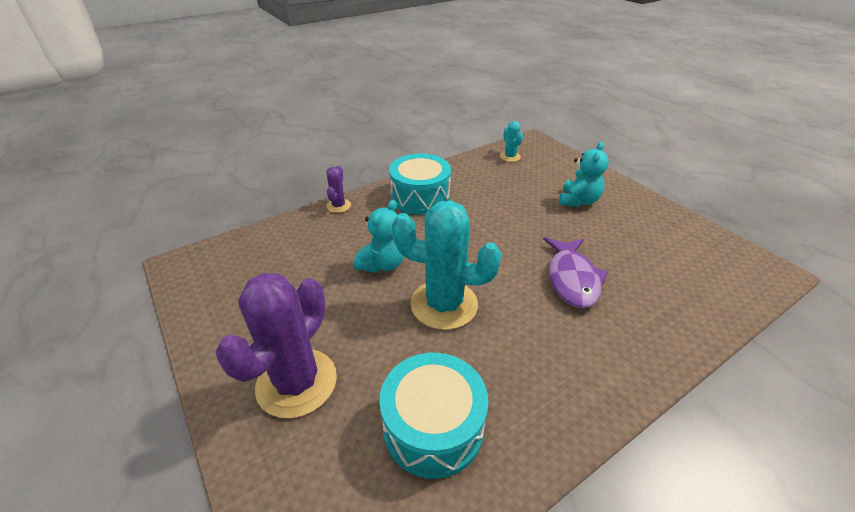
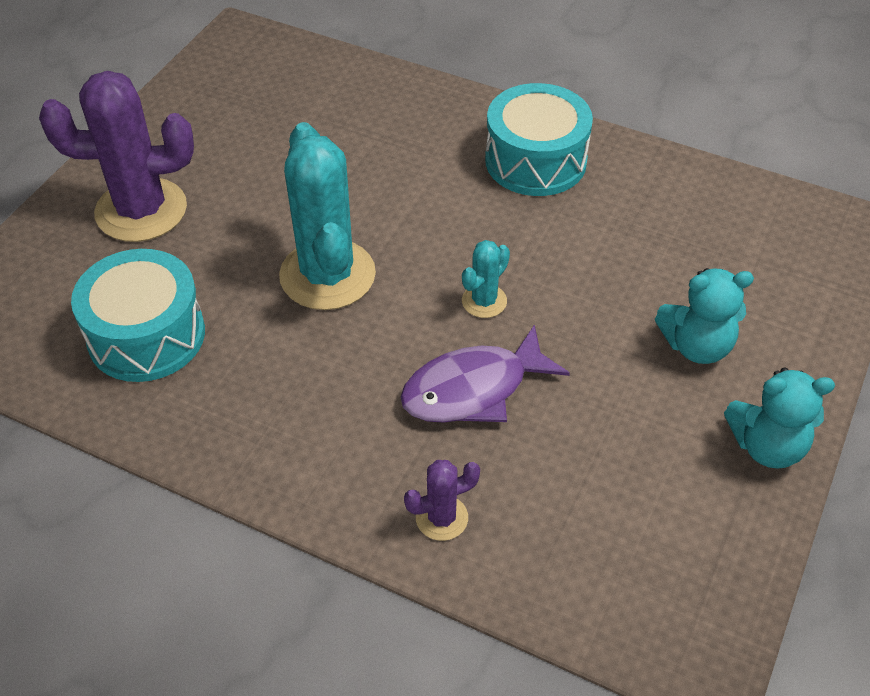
camera: 60 degrees right, 10 degrees up
purple cactus [326,166,351,213] -> purple cactus moved to [404,460,480,541]
turquoise teddy bear [354,200,404,273] -> turquoise teddy bear moved to [724,367,835,469]
turquoise cactus [500,121,523,162] -> turquoise cactus moved to [462,240,510,318]

